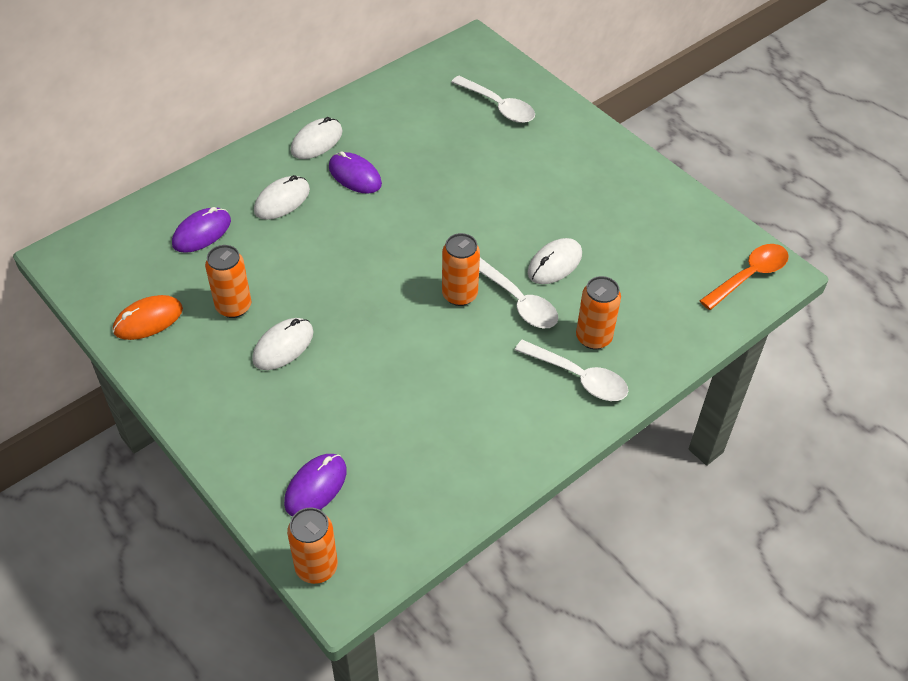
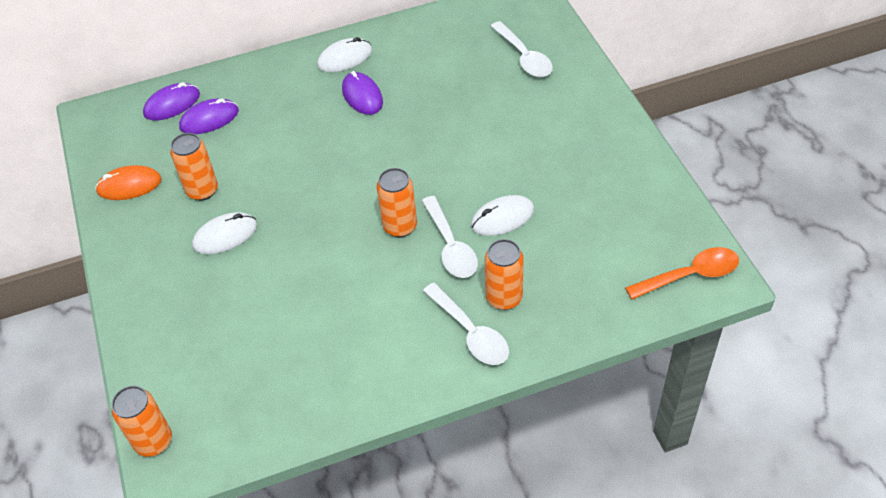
camera: 25 degrees right, 0 degrees up
white mouse [254,175,310,220] -> none
purple mouse [284,454,347,516] -> purple mouse moved to [143,82,200,120]

